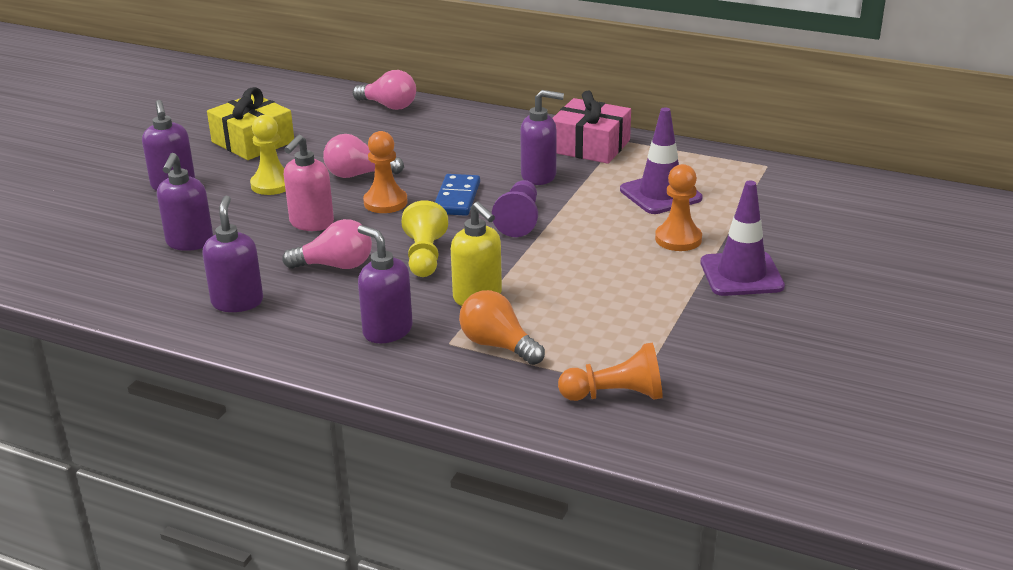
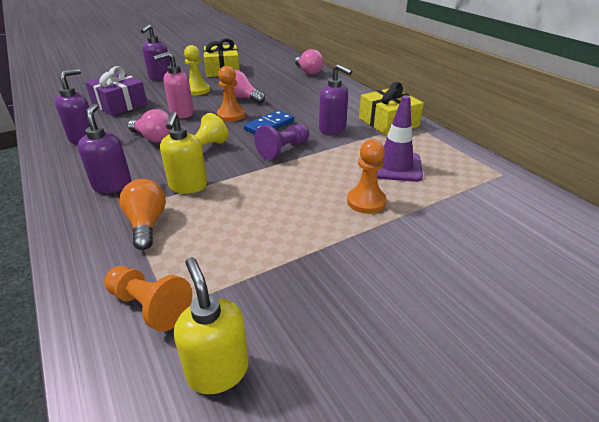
camera: 35 degrees right, 5 degrees up
purple soap dispenser [157,153,213,251] -> purple gift [85,66,147,116]
pink gift [553,90,631,164] -> yellow gift [359,82,424,136]
purple traffic cone [701,181,785,296] -> none
none -> yellow soap dispenser [174,257,249,394]

